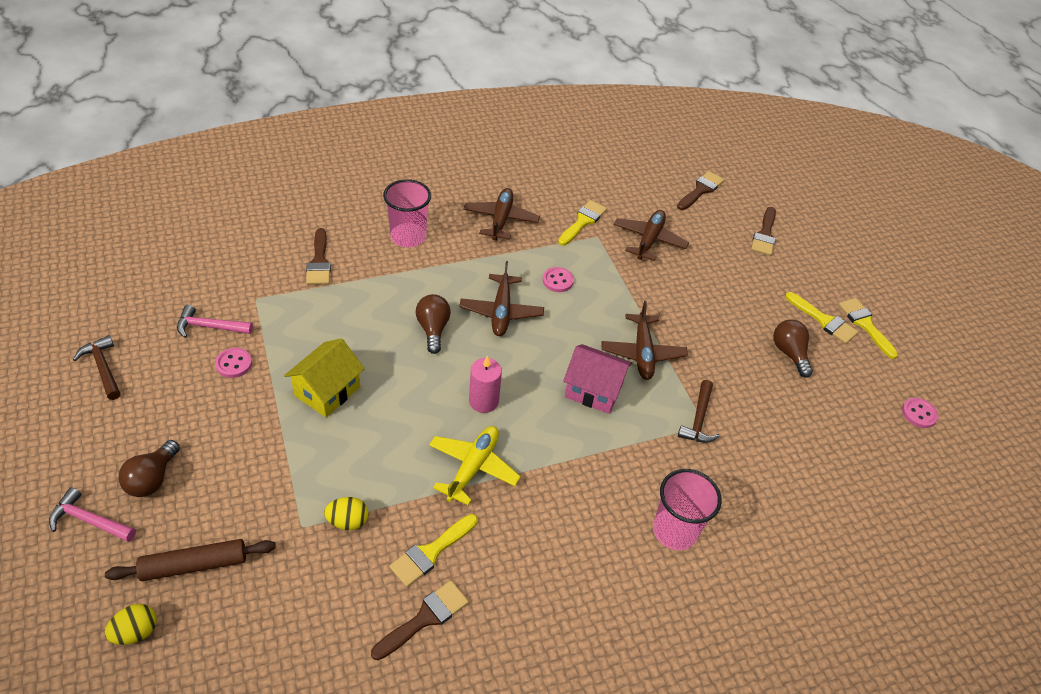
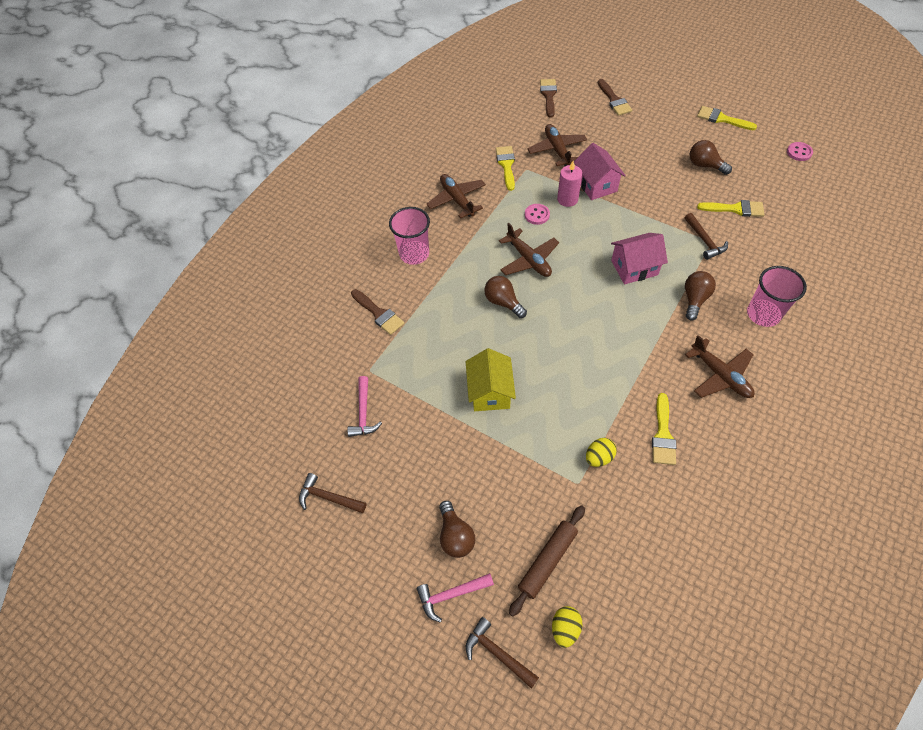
camera: 30 degrees left, 10 degrees up
pink hammer [177,305,253,338] -> pink hammer turned 60 degrees counterclockwise [347,376,382,437]
pink button [215,348,252,378] -> none
brown brush [371,580,469,660] -> none
yellow plane [429,426,521,505] -> none
pink candle [469,356,502,413] -> pink candle moved to [557,161,582,207]
brown plane [601,301,688,380] -> brown plane moved to [685,335,755,398]
yellow brush [785,292,858,344] -> yellow brush moved to [697,200,765,217]
none -> brown hammer [466,617,539,689]
none -> pink house [574,143,626,200]
none -> brown light bulb [685,271,716,321]

